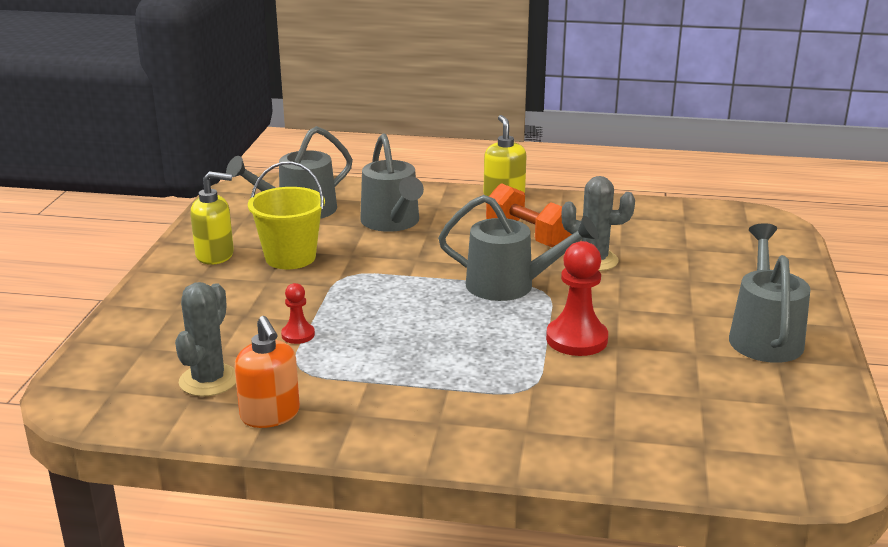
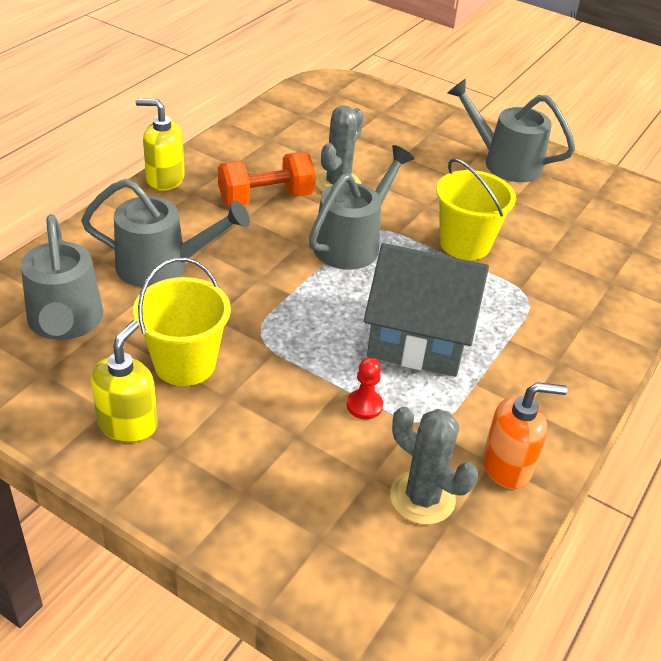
camera: 70 degrees left, 15 degrees up
red pawn [546,241,608,356] -> yellow bucket [436,158,516,260]
none -> grey house [364,243,489,377]

